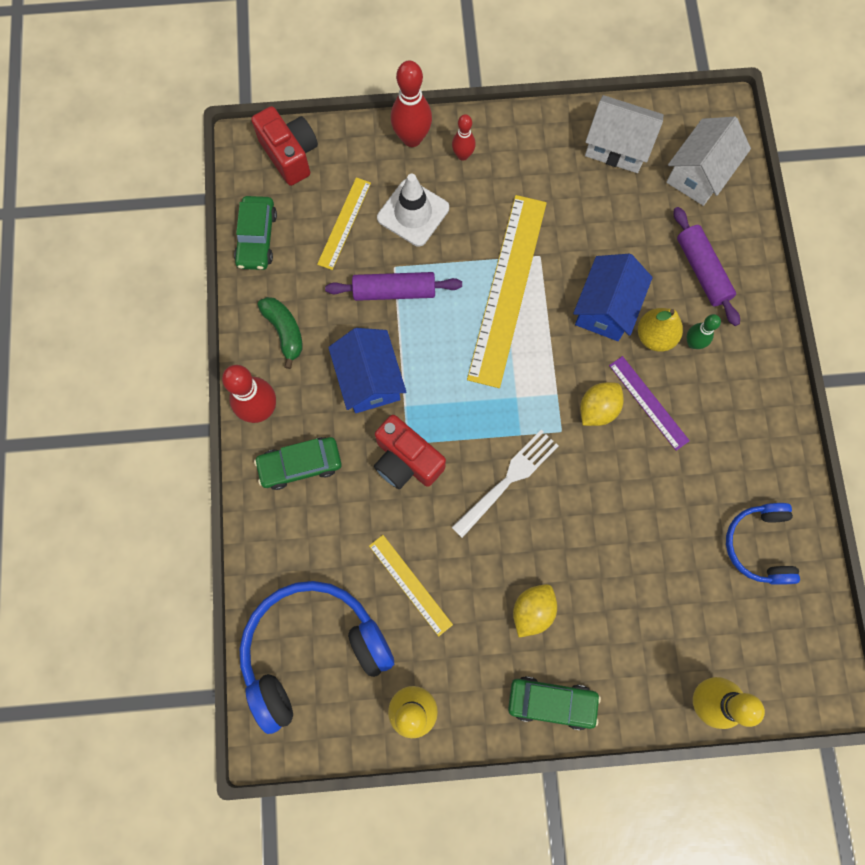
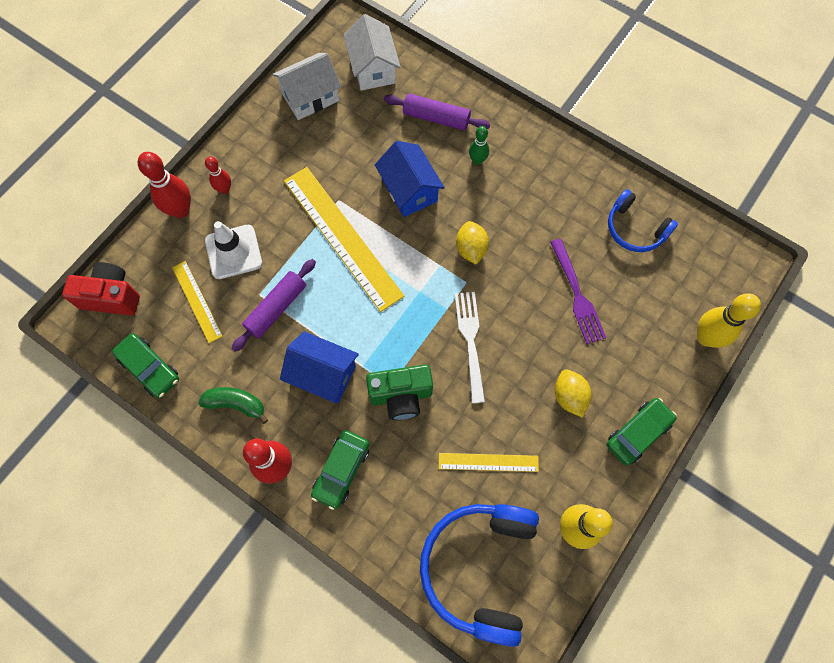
camera: 50 degrees left, 5 degrees down
red camera [374,415,446,490] -> green camera [366,365,433,420]
purple ruler [609,356,690,451] -> none
yellow pear [638,308,683,352] -> none
none -> purple fork [550,239,606,344]

